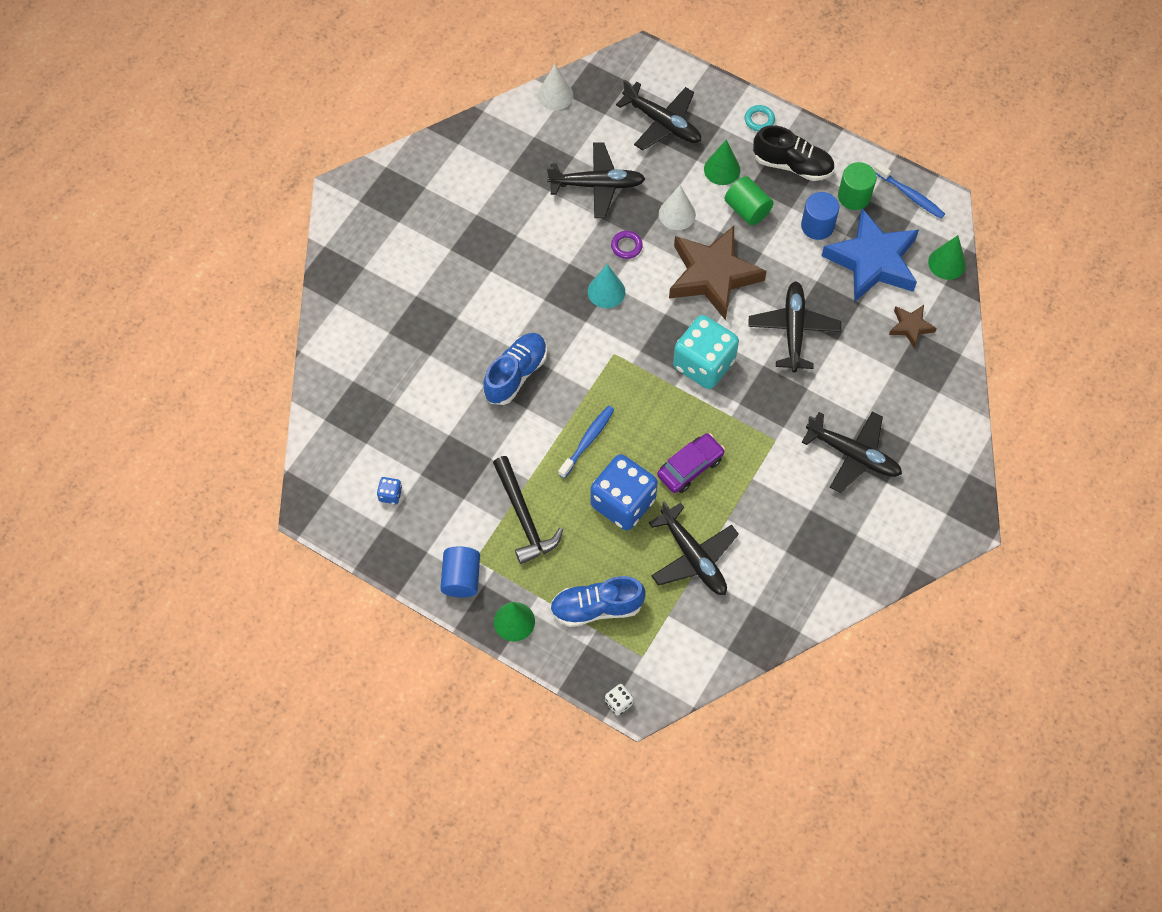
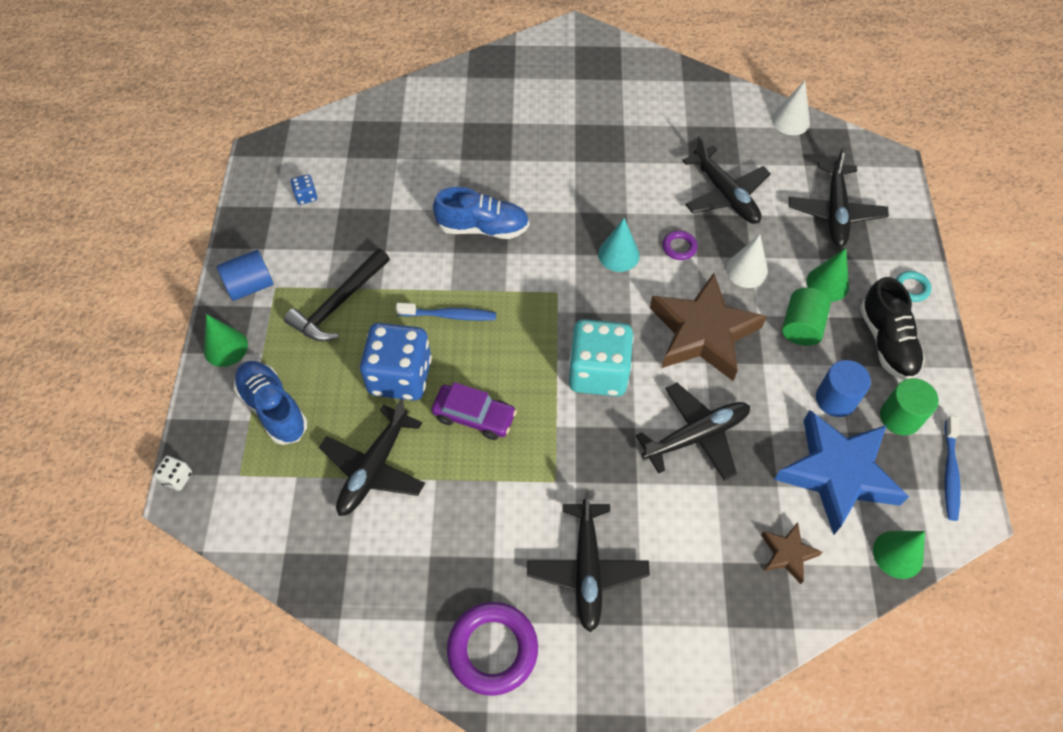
camera: 60 degrees right, 5 degrees down
none -> purple ring [447,602,538,696]

